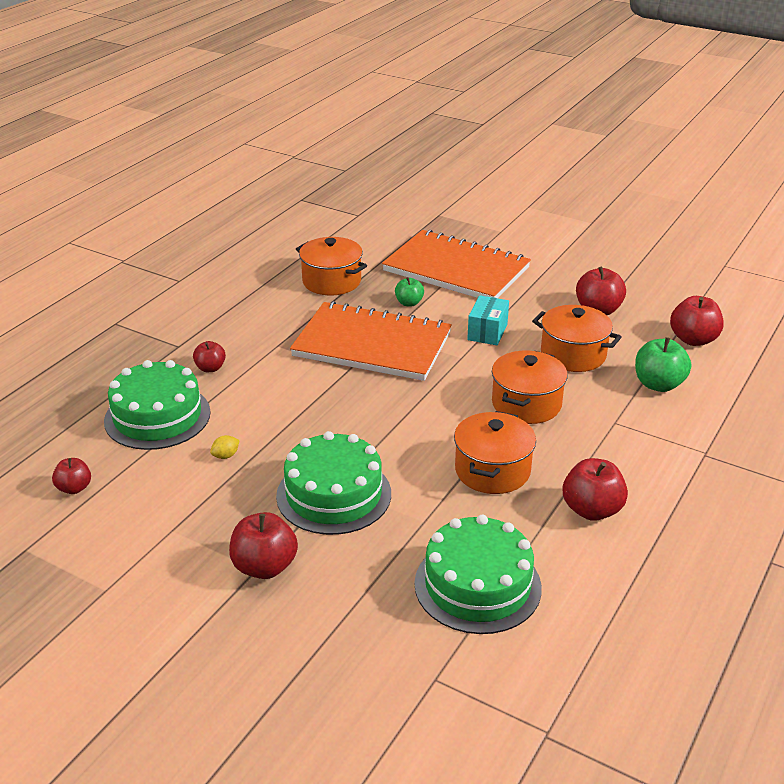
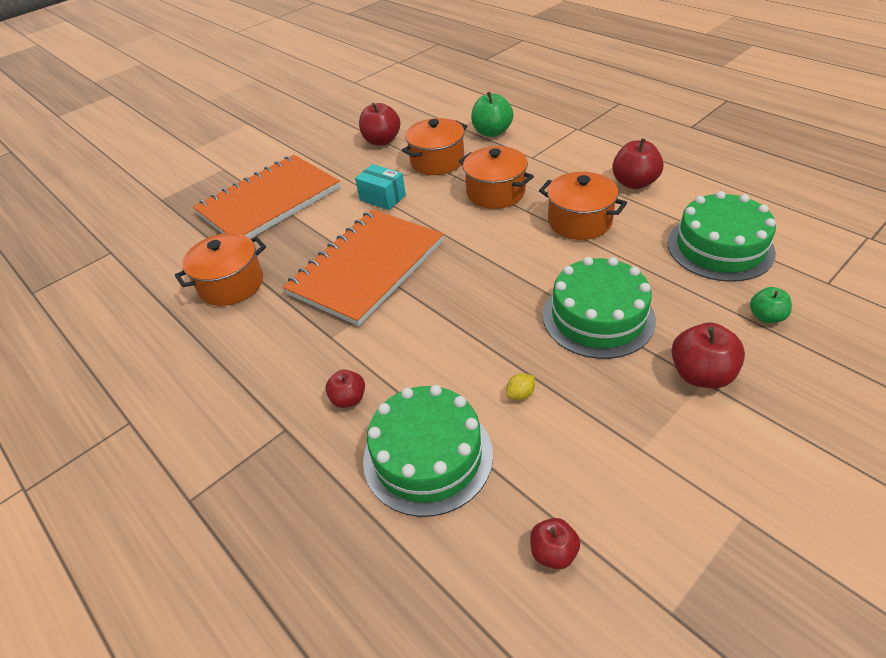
camera: 70 degrees left, 10 degrees up
yellow lemon [210,435,240,459] -> yellow lemon turned 75 degrees clockwise [506,373,535,400]
green apple [395,277,424,306] -> green apple moved to [750,287,792,323]
red apple [670,296,724,346] -> none

